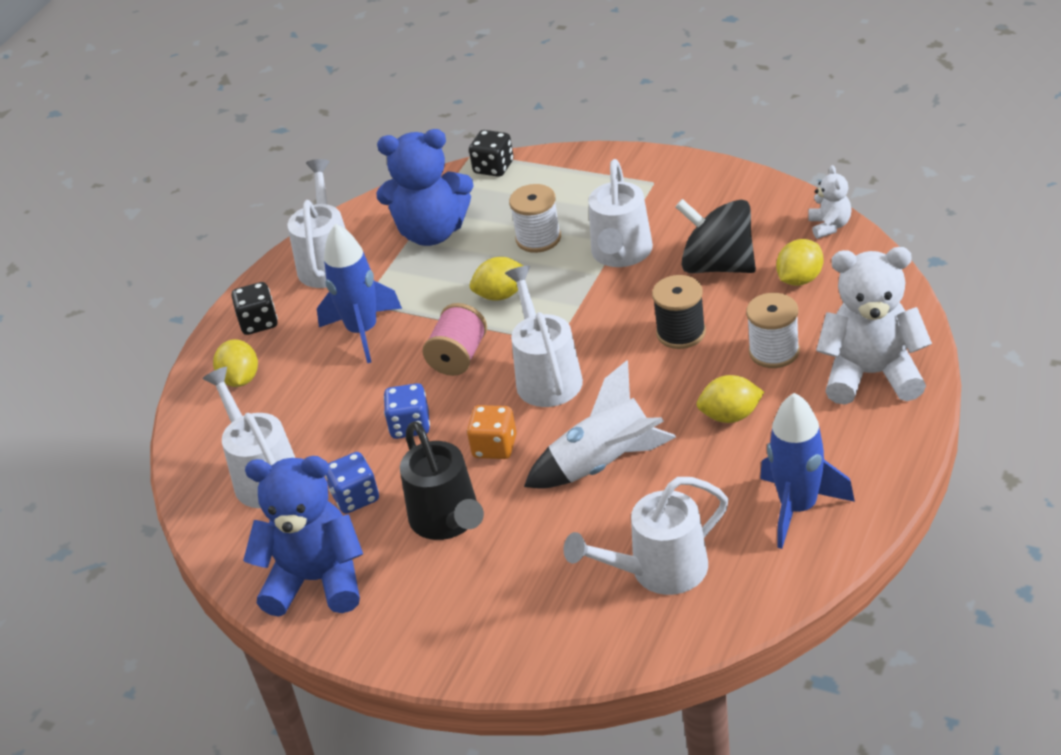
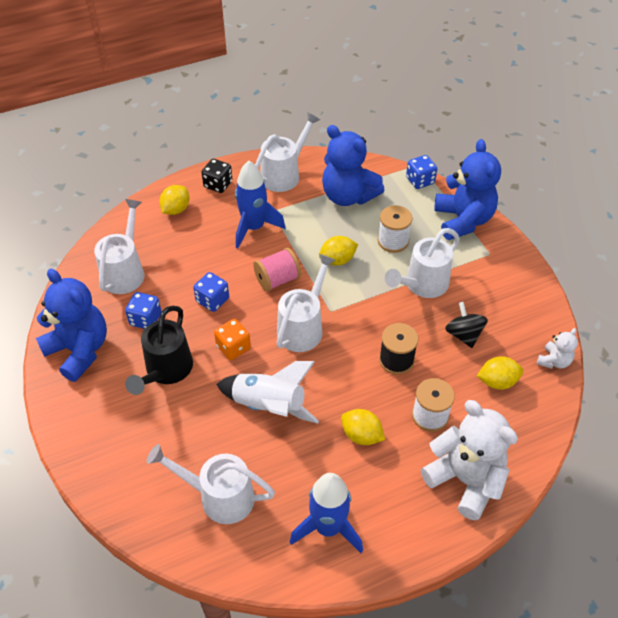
camera: 35 degrees right, 10 degrees up
black dice [469,130,514,177] -> blue dice [406,155,437,189]
yellow lemon [470,257,524,301] -> yellow lemon turned 45 degrees counterclockwise [319,236,358,266]
black spinning top [675,199,756,273] -> black spinning top [445,302,488,348], size x0.63
none -> blue teddy bear [434,139,501,240]

